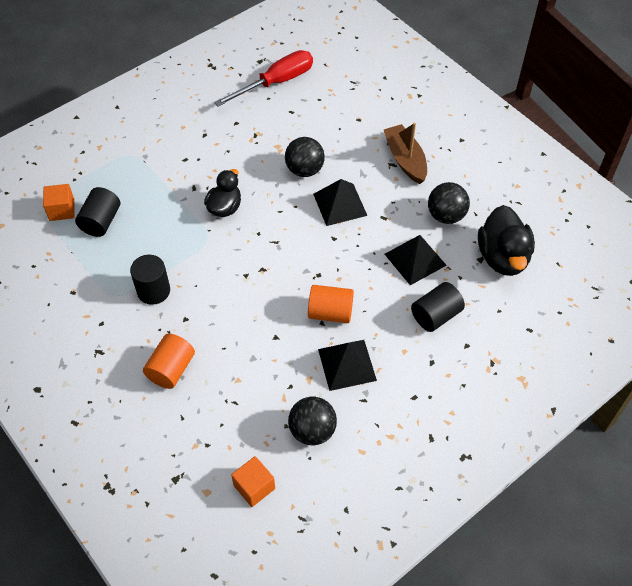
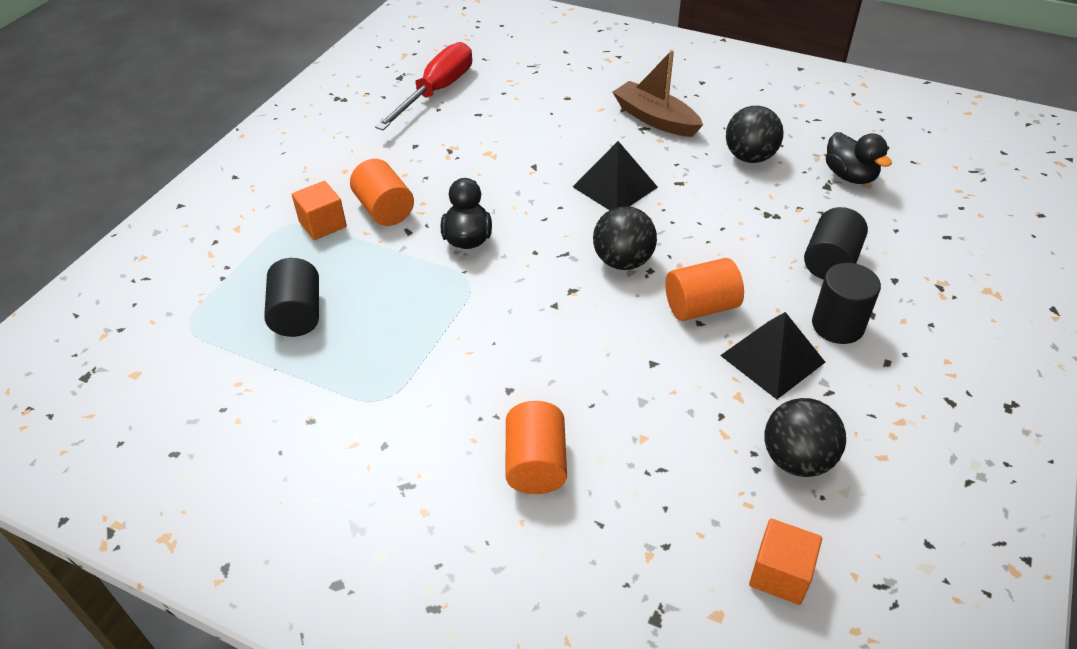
camera: 25 degrees left, 10 degrees down
orange cube [43,184,75,221] -> orange cube moved to [292,181,347,240]
black cylinder [130,255,170,305] -> black cylinder moved to [812,263,881,344]
black ball [285,137,325,177] -> black ball moved to [593,206,657,270]
black pyramid [385,235,447,285] -> none
black duck [478,205,535,276] -> black duck [826,132,892,184], size x0.65
none -> orange cylinder [350,159,414,226]

